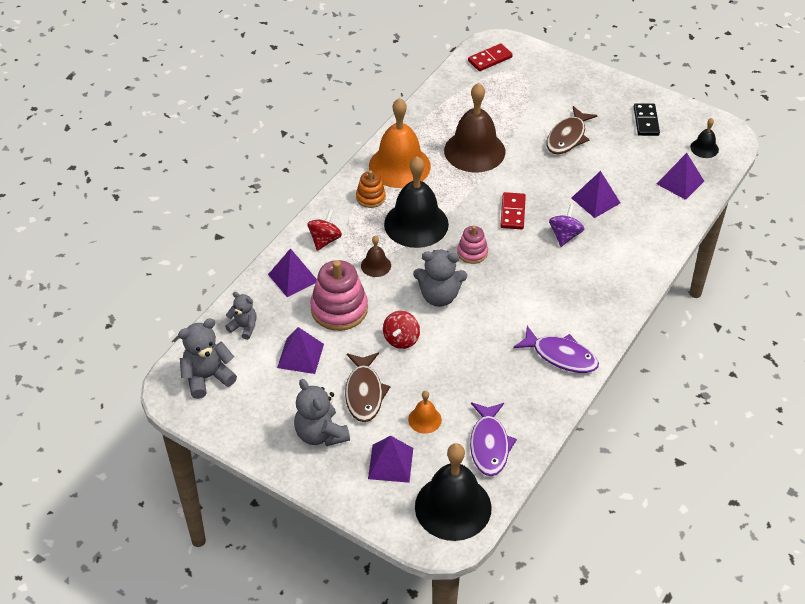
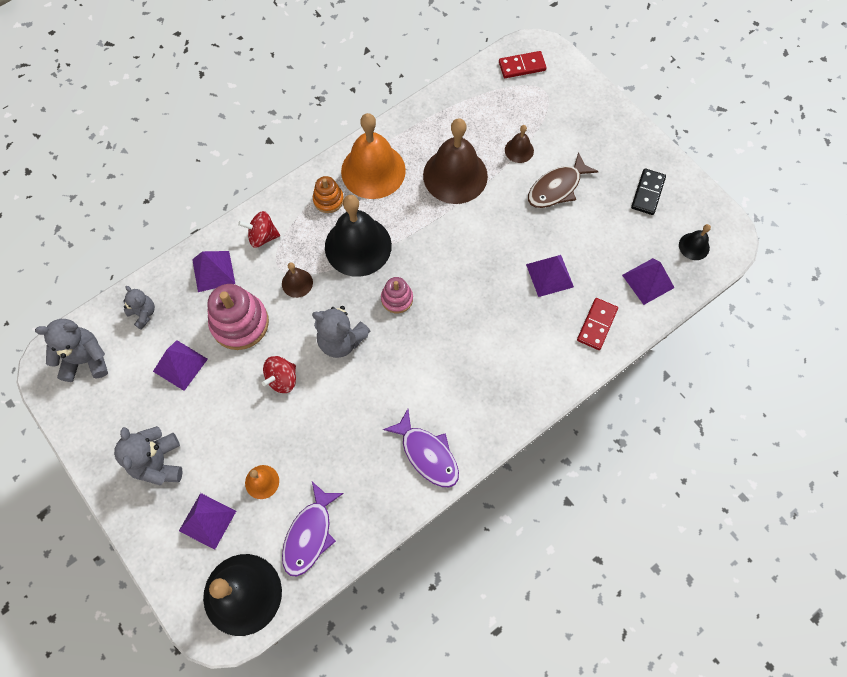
camera: 20 degrees right, 20 degrees up
red spinning top [308,209,342,251] -> red spinning top turned 135 degrees counterclockwise [238,211,280,248]
brown fish [345,352,391,422] -> none
red domino [500,192,526,229] -> red domino moved to [577,298,618,350]
purple spinning top [549,204,584,247] -> none
none -> brown bell [505,125,534,163]

